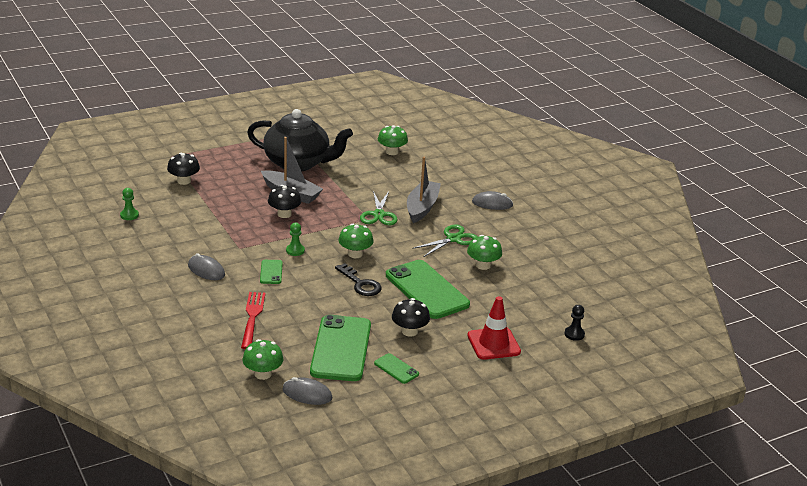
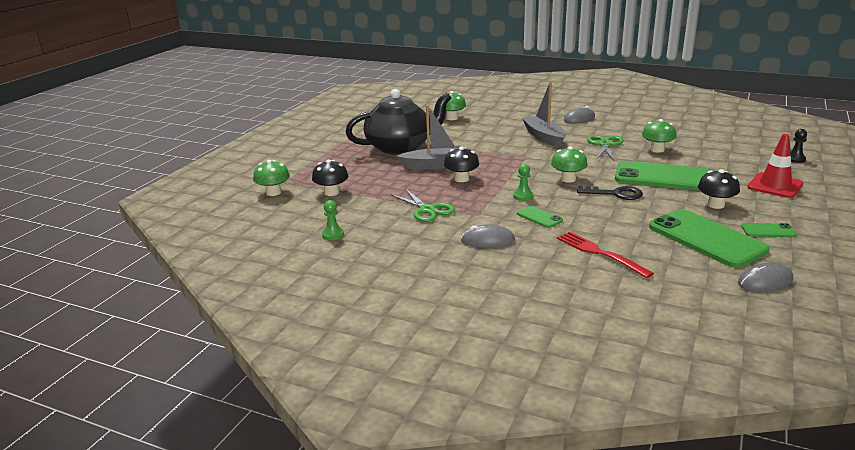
camera: 35 degrees left, 5 degrees down
green mushroom [243,339,283,380] -> green mushroom moved to [253,160,290,196]
green scissors [360,191,397,225] -> green scissors moved to [390,189,455,222]

